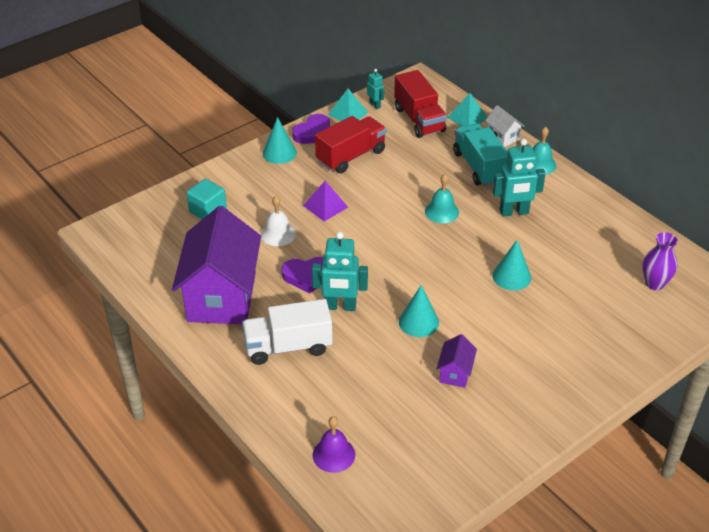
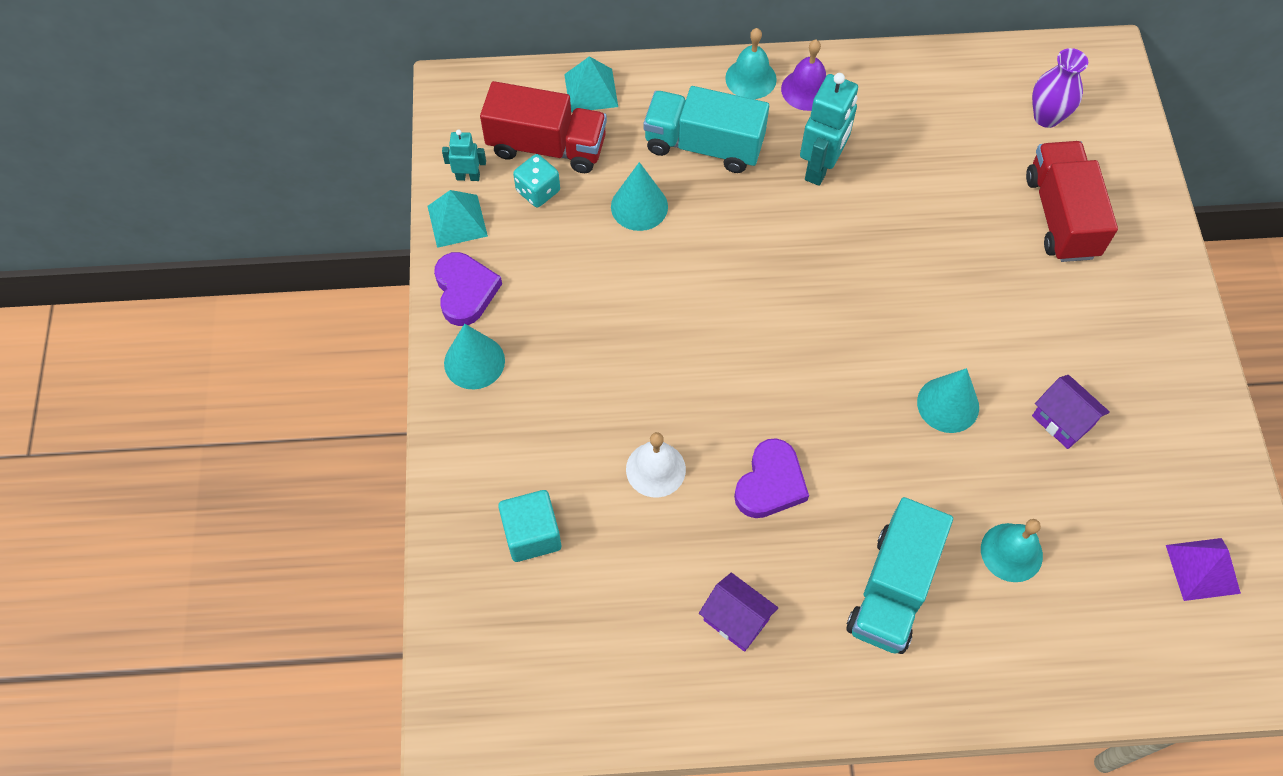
camera: 55 degrees left, 20 degrees up
purple house [172,206,261,324] -> purple house [699,573,778,652], size x0.42
white truck [242,299,333,365] -> turquoise truck [846,497,953,654]
purple pyramid [303,181,348,222] -> purple pyramid moved to [1166,538,1241,601]
turquoise robot [312,232,368,311] -> none
purple bell [313,416,355,473] -> purple bell moved to [781,40,826,111]
red truck [315,116,386,173] -> red truck moved to [1026,141,1118,262]
turquoise bell [425,174,459,223] -> turquoise bell moved to [981,519,1043,582]
white house [485,105,524,147] -> none
turquoise cone [492,240,531,291] -> turquoise cone moved to [611,162,668,231]
none -> turquoise dice [513,154,560,208]

